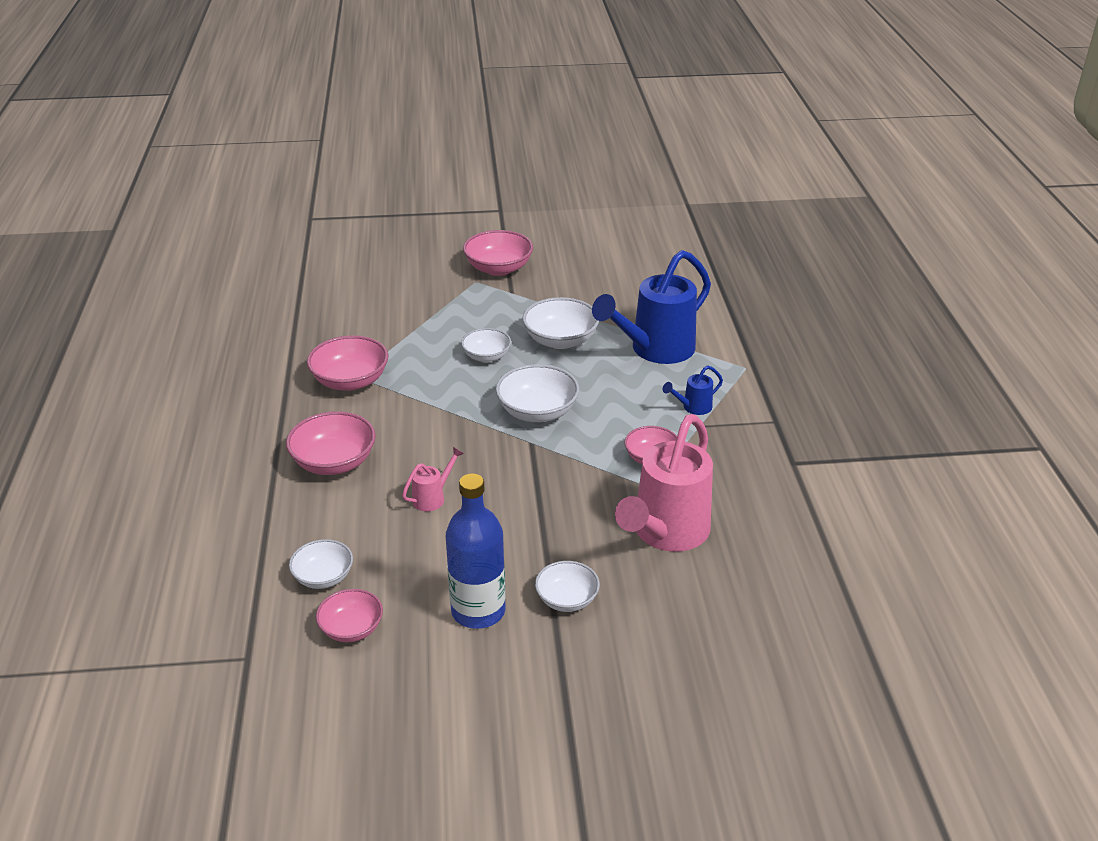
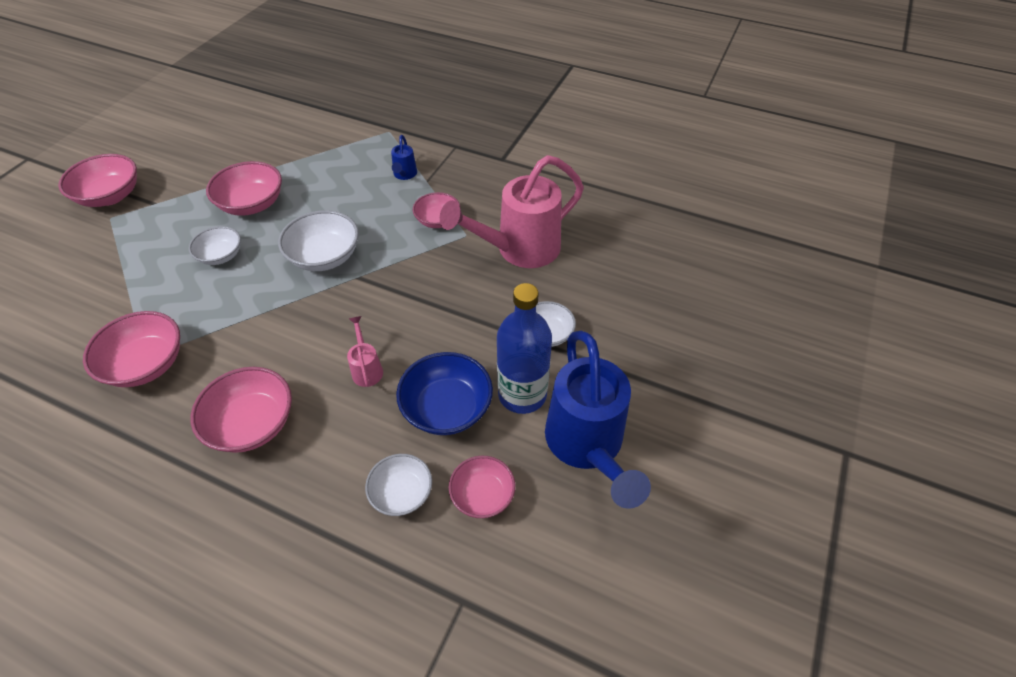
camera: 60 degrees left, 15 degrees up
white bowl [522,297,599,349] -> pink bowl [206,161,282,216]
blue watering can [592,250,711,364] -> blue watering can moved to [545,331,651,509]
pink watering can [615,414,713,552] -> pink watering can turned 90 degrees clockwise [440,155,584,268]
none -> blue bowl [396,352,493,435]

